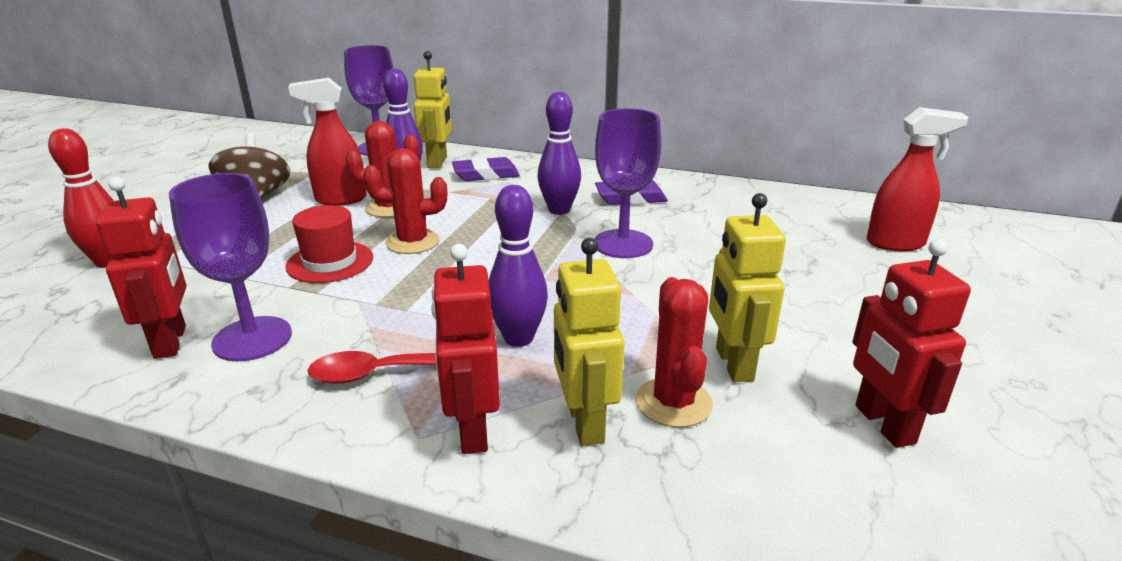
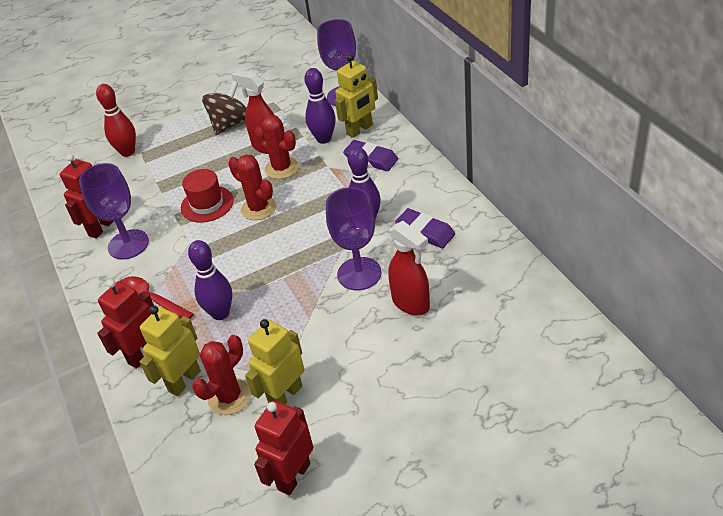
camera: 50 degrees right, 15 degrees up
red spray bottle [867,107,968,251] -> red spray bottle moved to [388,221,430,316]

